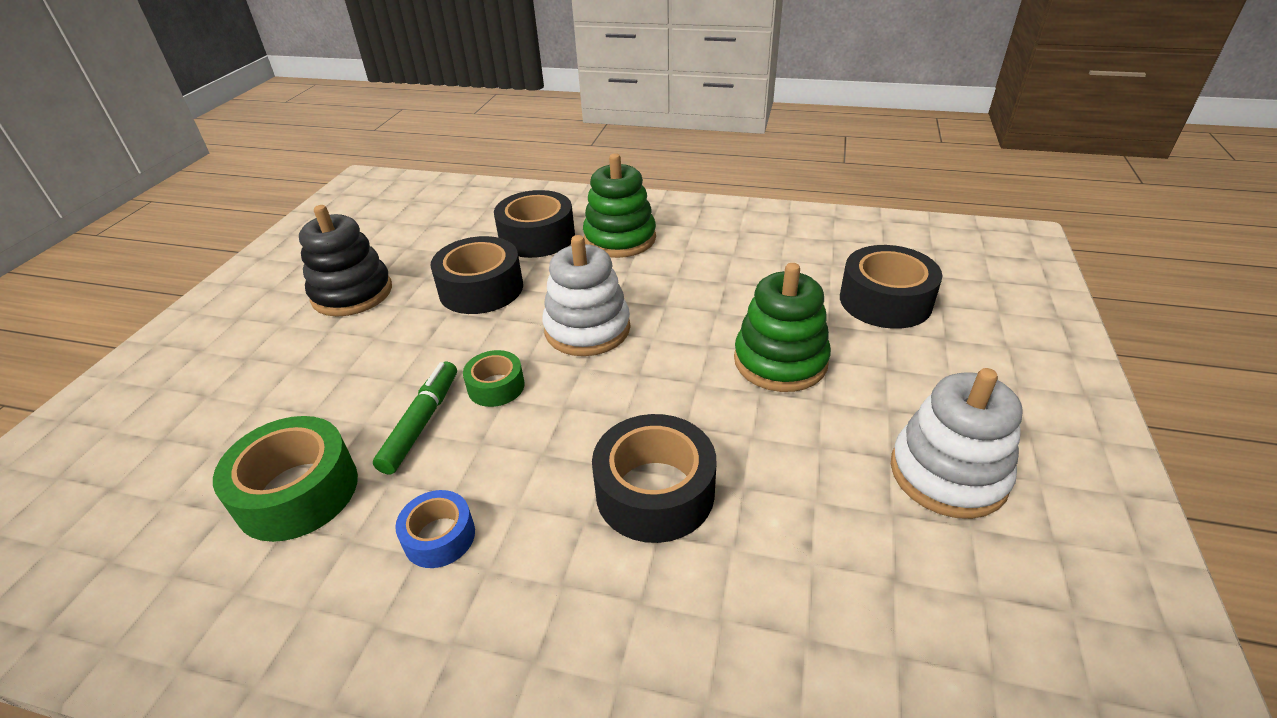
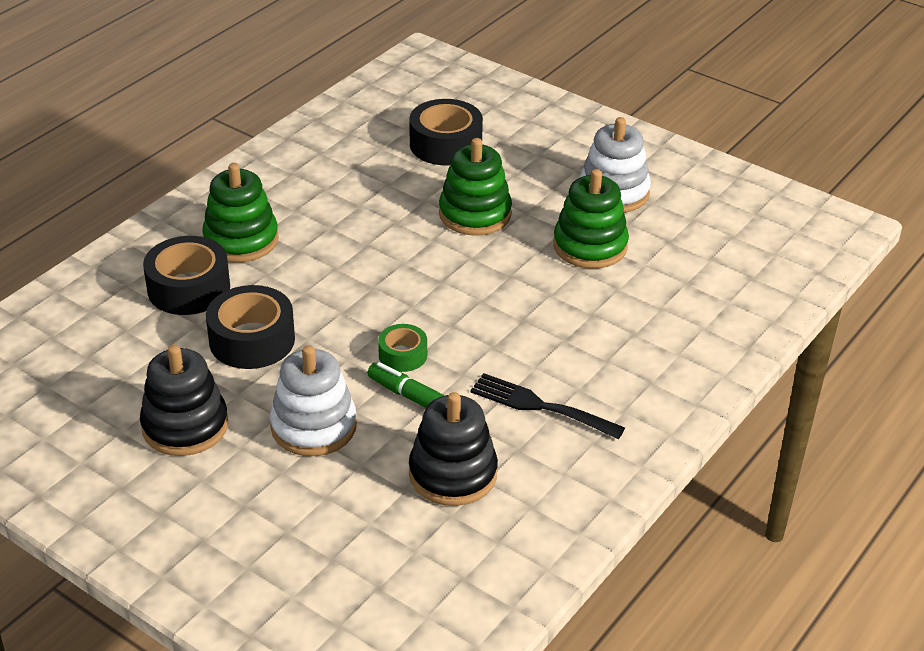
camera: 70 degrees left, 0 degrees up
green tape [213,416,358,542] -> black stacking toy [409,392,498,506]
blue tape [395,490,475,568] -> black fork [470,373,625,439]
white stacking toy [542,235,630,356] -> white stacking toy moved to [270,345,357,456]
black tape [592,414,716,543] -> none
none -> green stacking toy [553,169,629,269]

